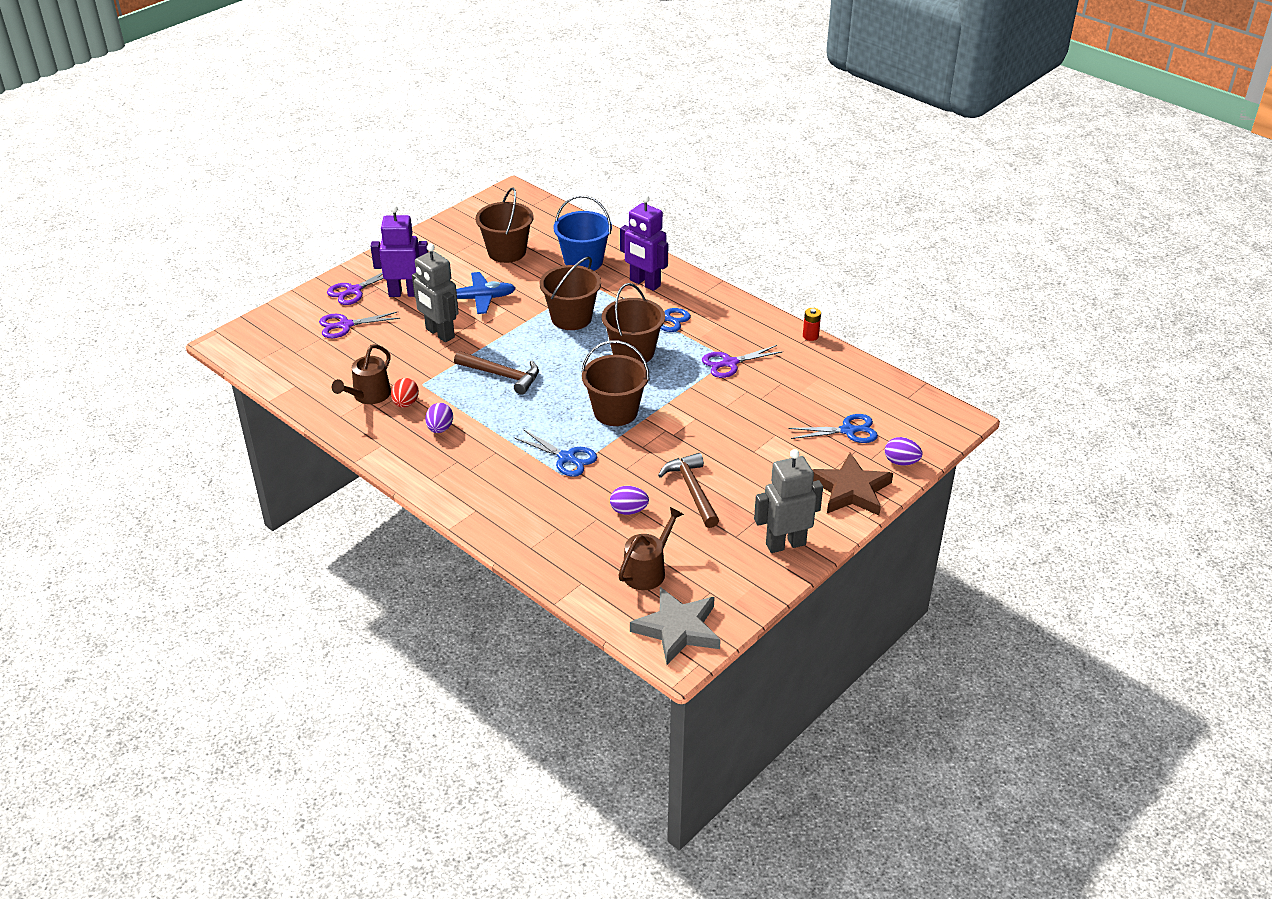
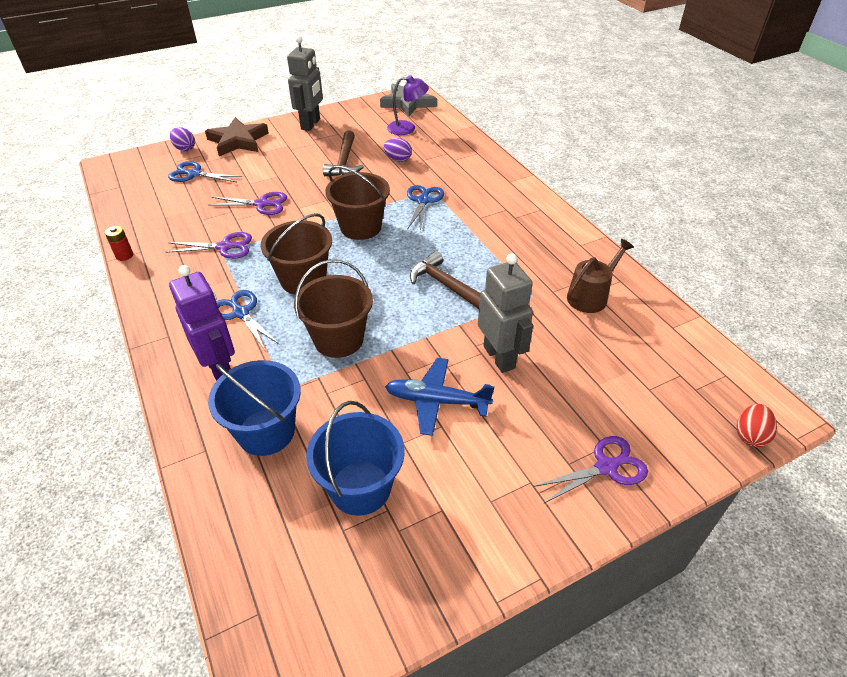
camera: 160 degrees left, 5 degrees up
purple scissors [319,311,401,338] -> purple scissors moved to [208,192,287,215]
purple robot [371,205,429,297] -> none
red egg [391,378,419,408] -> red egg moved to [737,404,777,447]
purple egg [425,403,453,433] -> none
brown bucket [475,187,534,263] -> blue bucket [306,401,405,516]
blue scissors [515,429,597,477] -> blue scissors turned 45 degrees clockwise [407,185,444,231]
brown watering can [618,507,684,590] -> purple lamp [387,75,429,135]
grey robot [754,449,823,553] -> grey robot turned 75 degrees counterclockwise [287,36,323,131]

